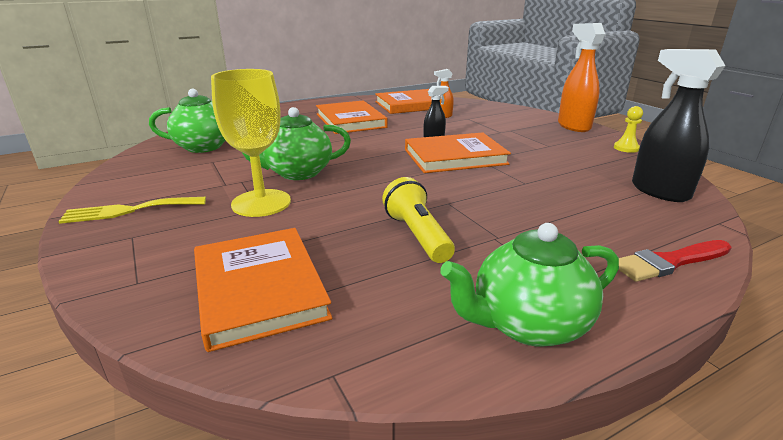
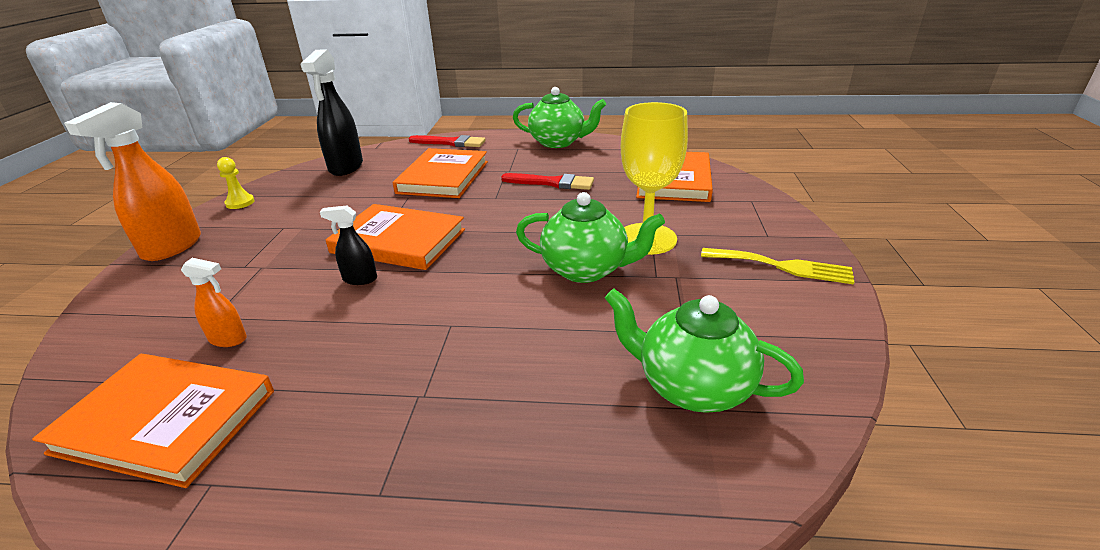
camera: 145 degrees left, 5 degrees up
orange book [316,100,388,134] -> orange book moved to [393,148,488,198]
yellow flashlight [382,177,455,263] -> red brush [501,173,594,190]

